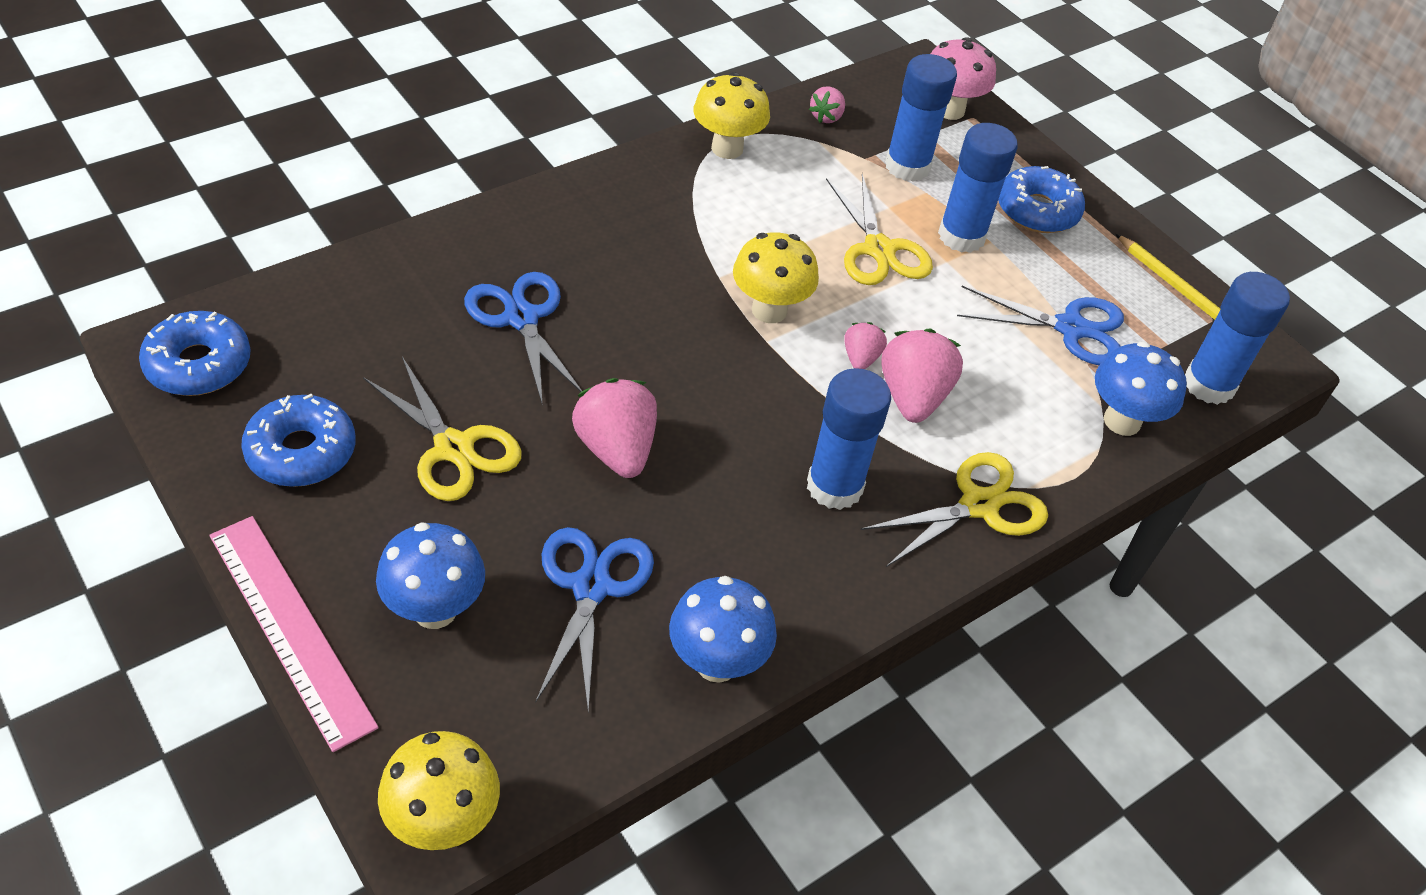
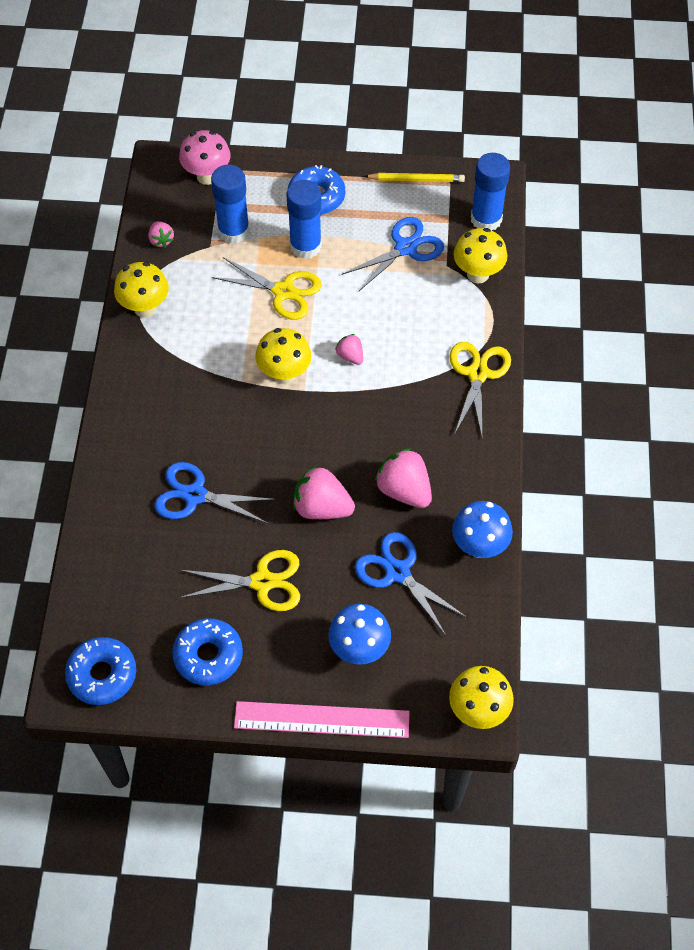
camera: 45 degrees left, 10 degrees up
blue glue stick [807,368,891,510] -> none
pink strawberry [882,329,963,423] -> pink strawberry moved to [375,448,432,508]
blue mushroom [1095,341,1187,436] -> yellow mushroom [454,228,507,284]

